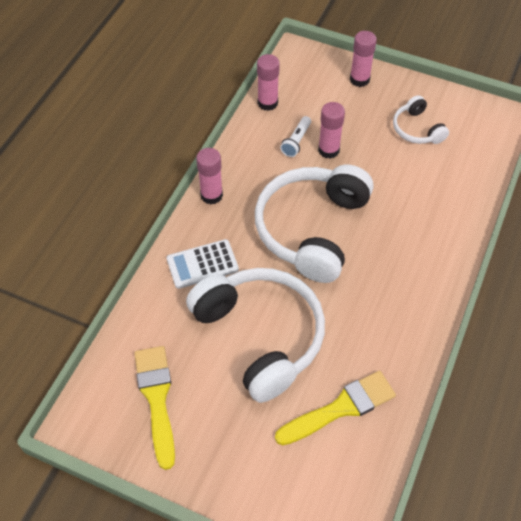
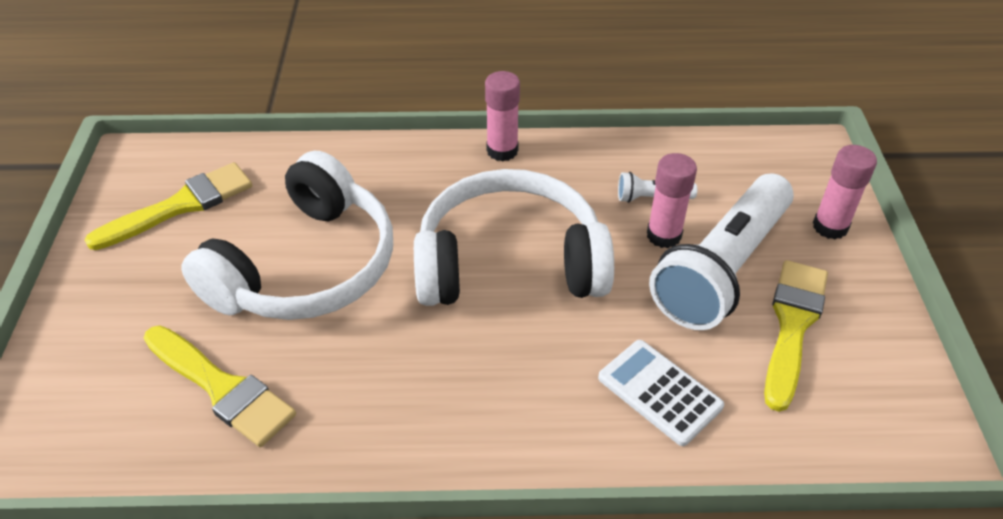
camera: 65 degrees right, 10 degrees down
white calculator [166,239,239,289] -> white calculator moved to [598,340,724,446]
pink glue stick [257,54,280,111] -> none
white headphones [393,95,449,144] -> yellow brush [764,260,828,412]
none -> white flashlight [649,174,794,330]

